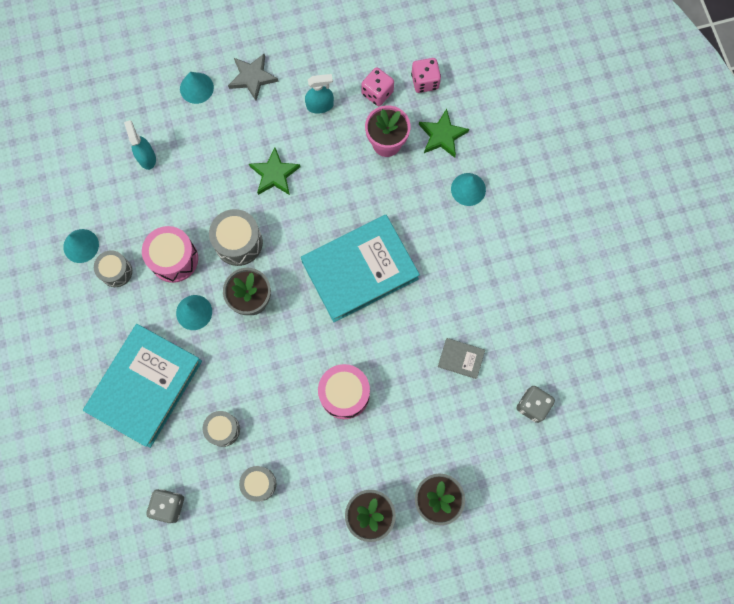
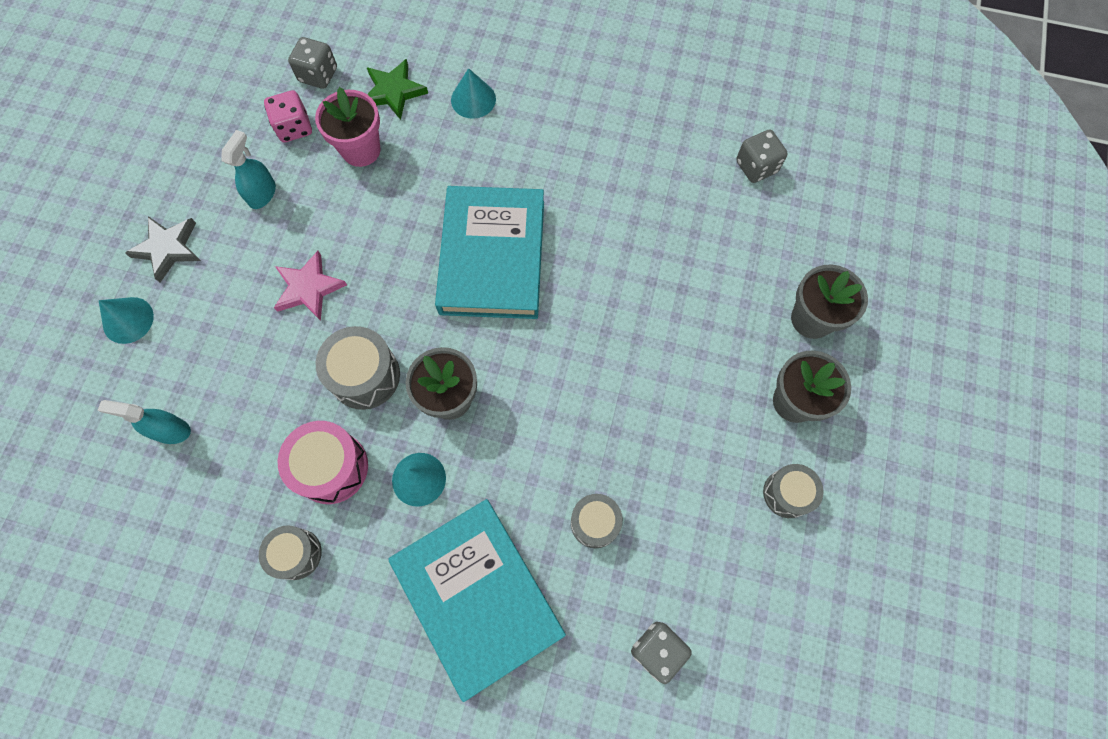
camera: 60 degrees left, 5 degrees down
turquoise cone [63,229,99,263] -> none
grey drum [239,466,276,502] -> grey drum moved to [763,464,824,518]
green star [249,148,300,195] -> pink star [274,251,347,321]
pink drum [318,364,370,419] -> none
pink dice [411,58,441,93] -> grey dice [288,37,337,89]
grey book [438,338,485,379] -> none

